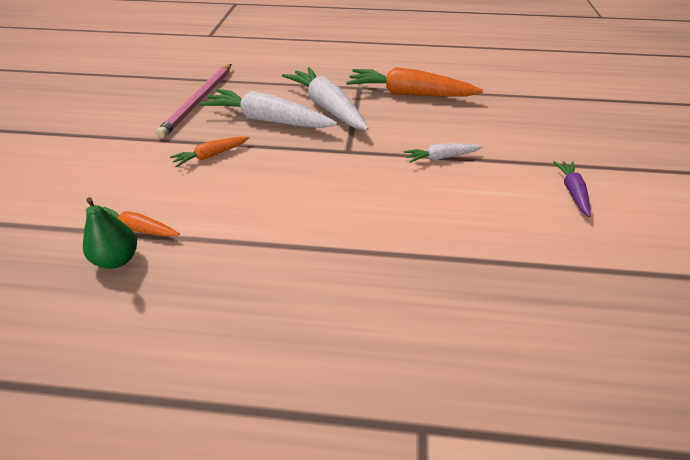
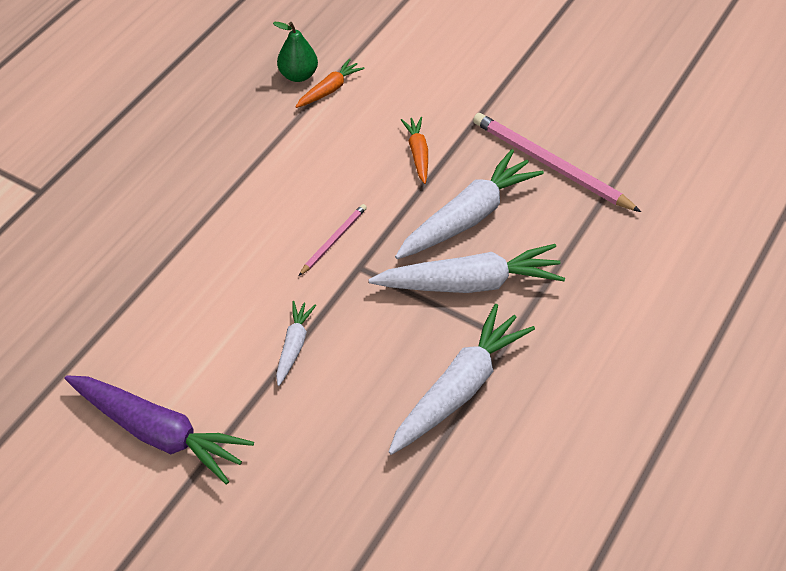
camera: 115 degrees right, 10 degrees up
orange carrot [346,67,483,97] -> white carrot [389,304,535,455]
purple carrot [553,161,590,217] -> purple carrot [65,375,254,484], size x1.97
none -> pink pencil [299,204,367,276]

